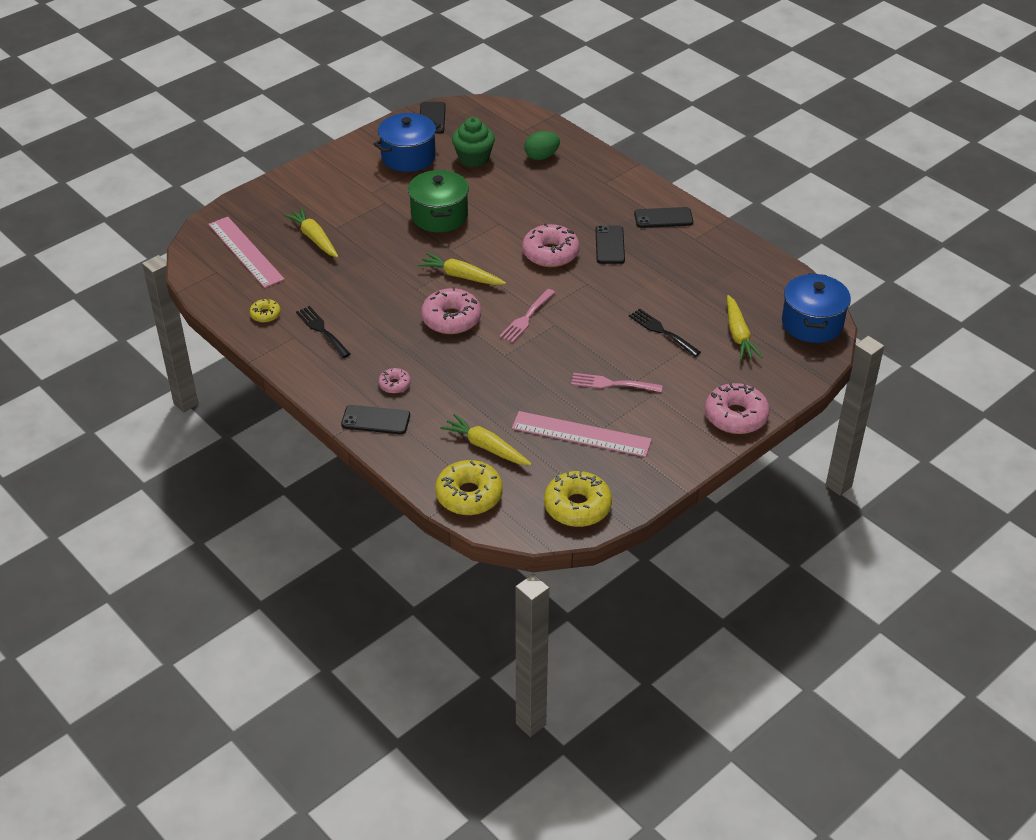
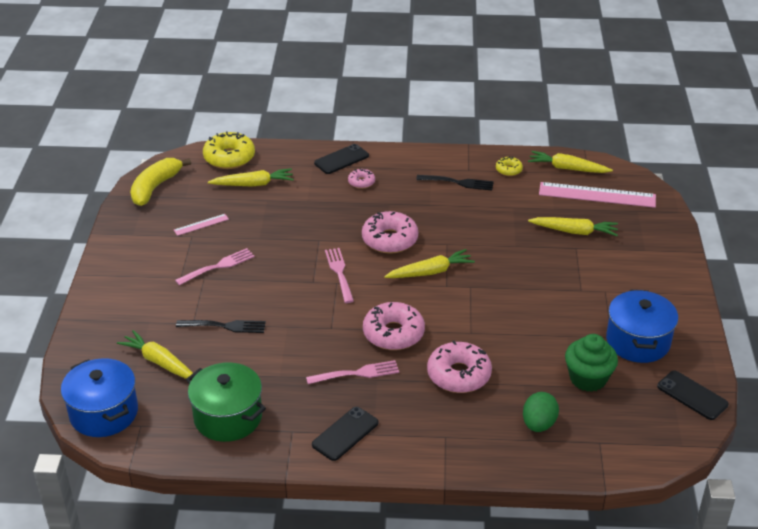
camera: 135 degrees right, 5 degrees down
green pot [408,170,469,232] -> green pot moved to [186,362,266,442]
pink ruler [512,411,652,457] -> pink ruler [174,214,229,236], size x0.47
yellow donut [544,471,612,527] -> yellow banana [130,158,191,206]
black phone [596,225,625,264] -> pink fork [306,360,399,384]
pink donut [705,383,770,434] -> pink donut moved to [427,341,492,393]
none -> yellow carrot [528,151,613,173]

